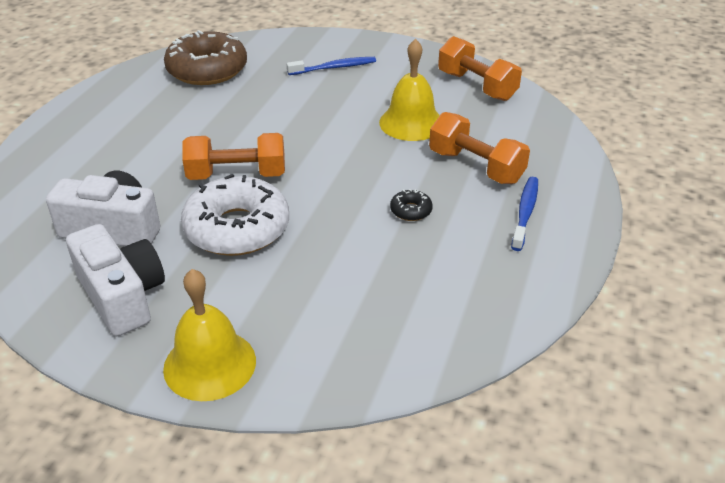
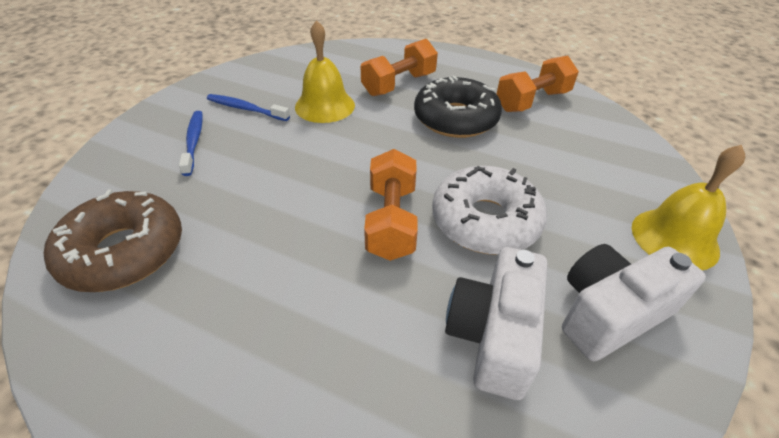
camera: 85 degrees left, 5 degrees up
black donut [390,189,433,221] -> black donut [414,75,502,138], size x2.44
orange dumbbell [438,36,522,101] -> orange dumbbell moved to [497,56,579,112]
blue toothbrush [511,177,538,251] -> blue toothbrush moved to [207,94,290,121]

